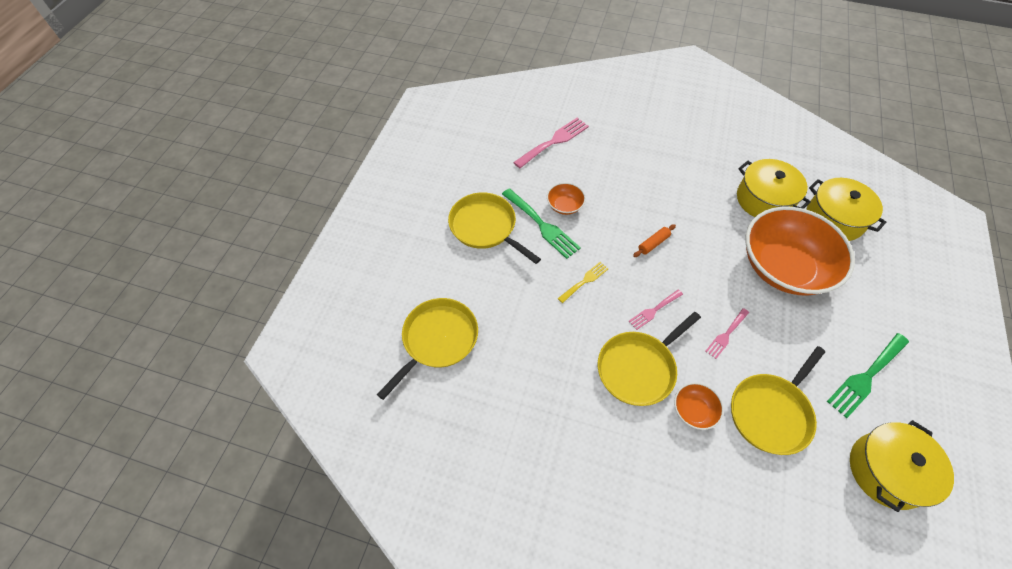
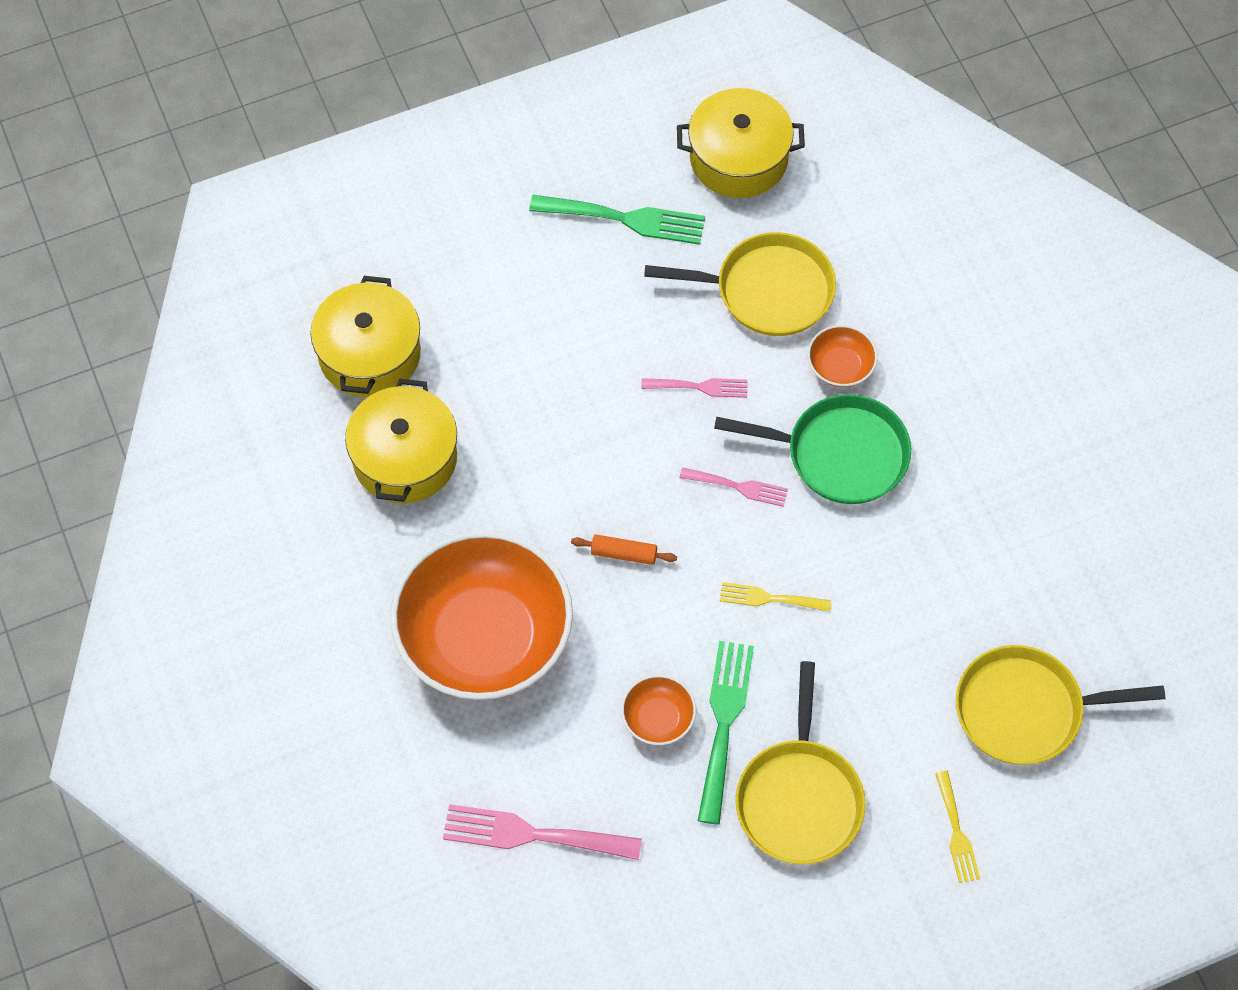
camera: 130 degrees left, 5 degrees up
yellow pan [598,312,701,406] -> green pan [714,394,911,504]
orange bowl [746,206,855,296] -> orange bowl moved to [390,531,573,700]
none -> yellow fork [935,771,980,883]

